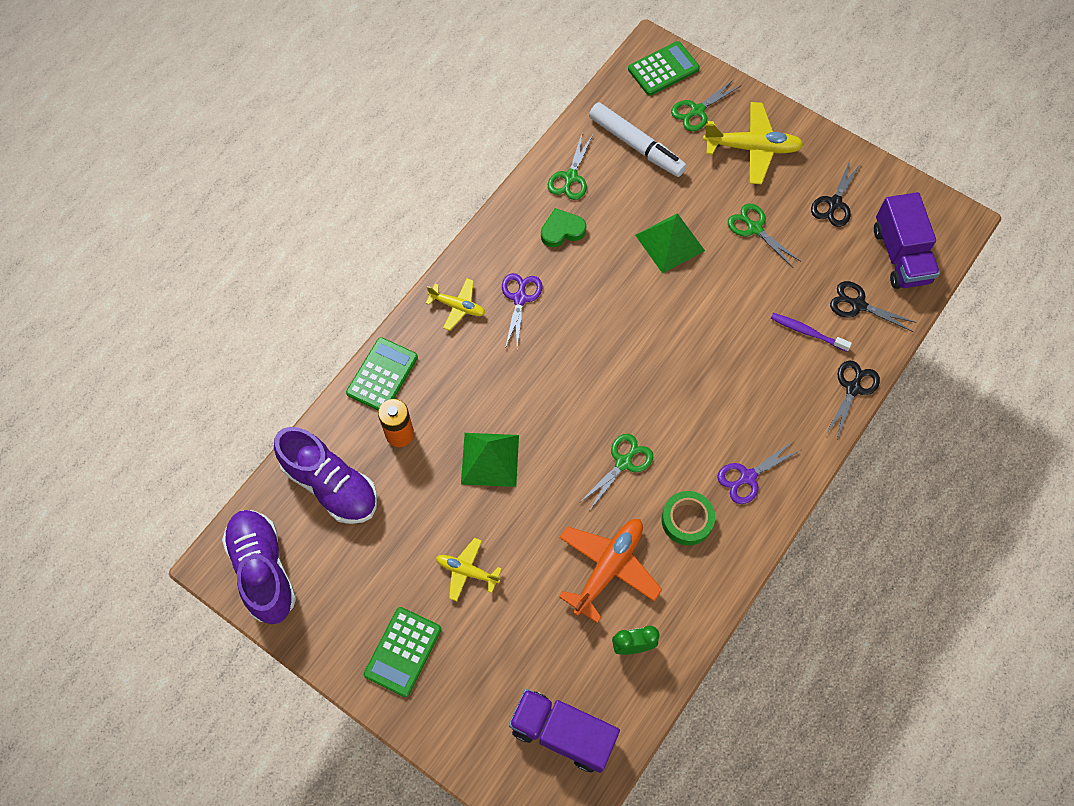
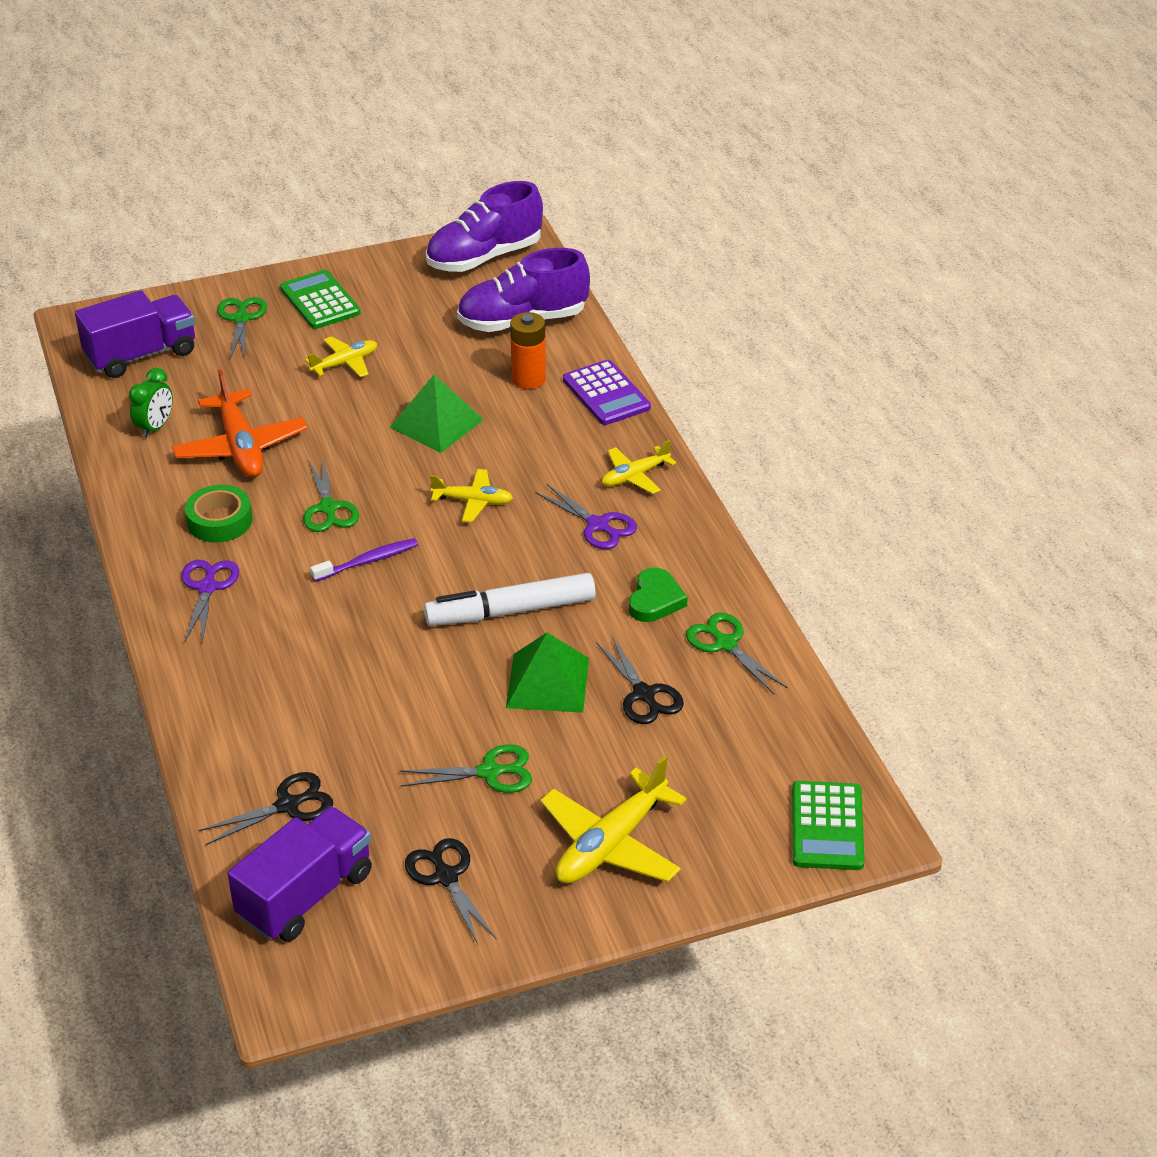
camera: 125 degrees right, 25 degrees down
purple shoe [222,510,296,624] -> purple shoe turned 135 degrees clockwise [426,181,543,272]
green calculator [346,337,418,410] -> purple calculator [563,360,651,425]
white marker [589,102,687,177] -> white marker moved to [424,573,596,626]
green scissors [671,79,742,131] -> green scissors moved to [217,297,267,358]
purple toothbrush [771,313,852,352] -> purple toothbrush moved to [310,538,418,582]
black scissors [826,361,880,440] -> black scissors moved to [596,635,684,724]
purple truck [874,192,940,289] -> purple truck turned 105 degrees clockwise [227,806,372,942]
none -> yellow plane [430,469,513,522]

